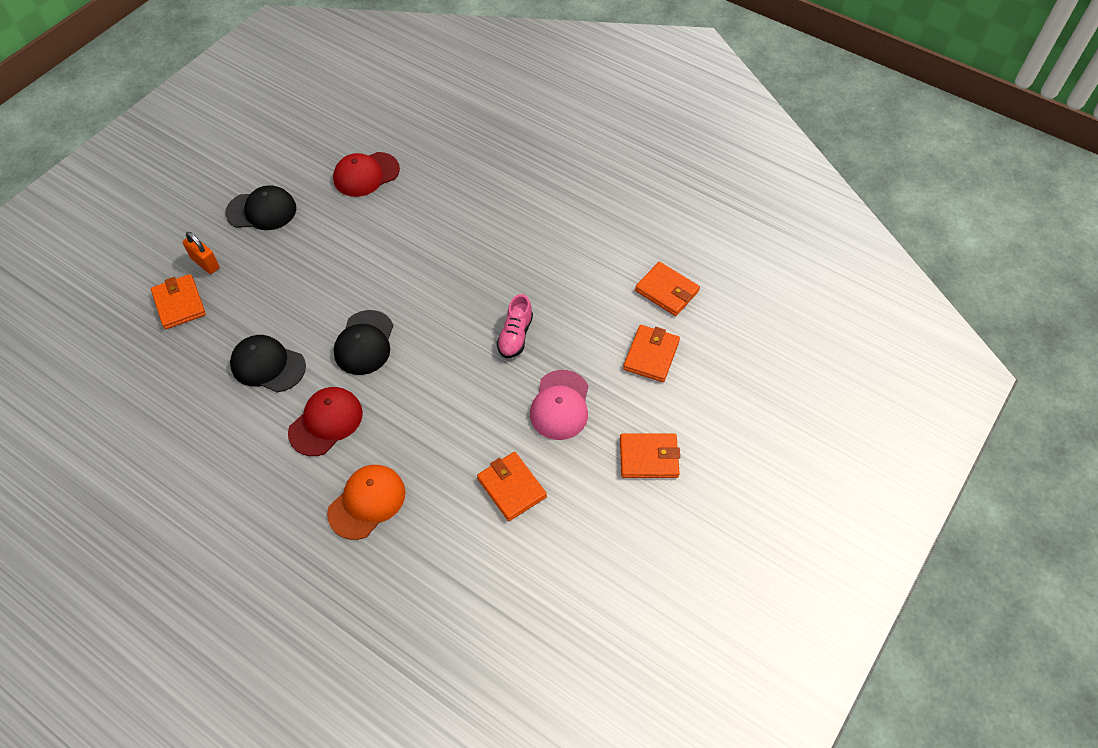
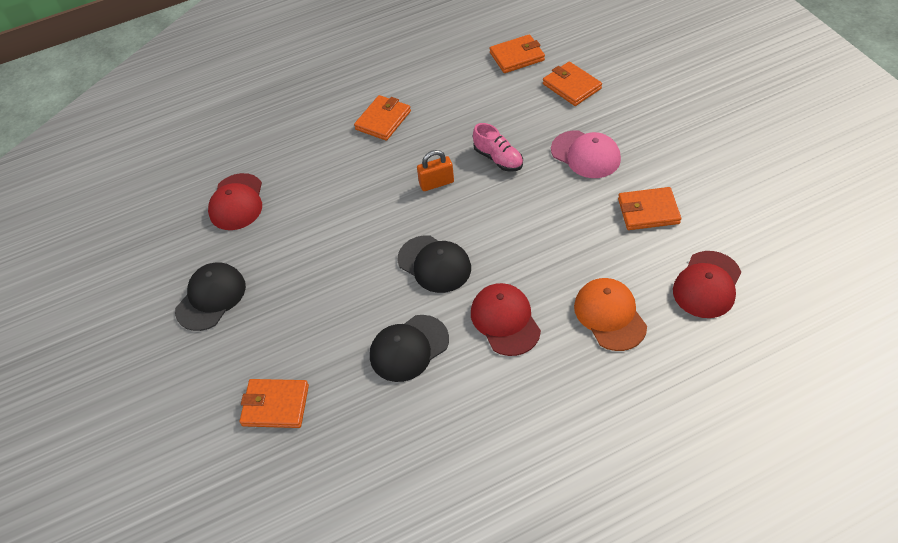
camera: 55 degrees left, 5 degrees down
orange padlock [183,232,220,274] -> orange padlock moved to [417,150,454,191]
orange wallet [620,433,680,478] -> orange wallet moved to [354,95,411,141]
none -> red cap [673,251,741,318]

